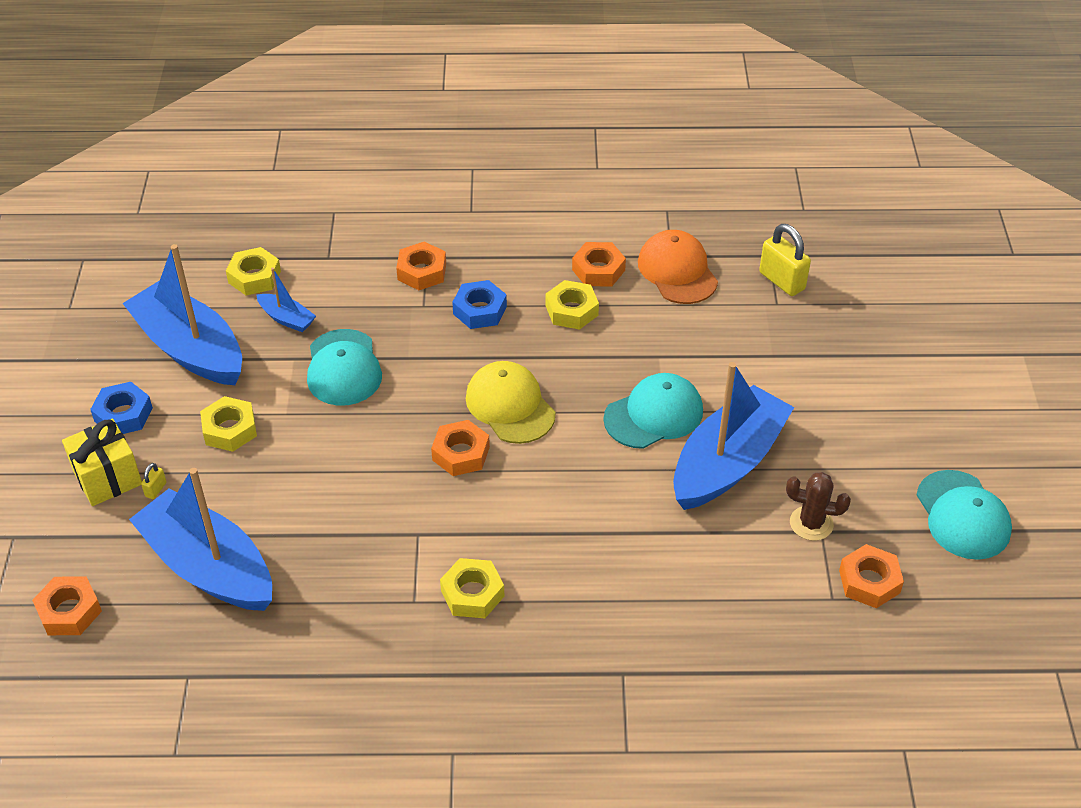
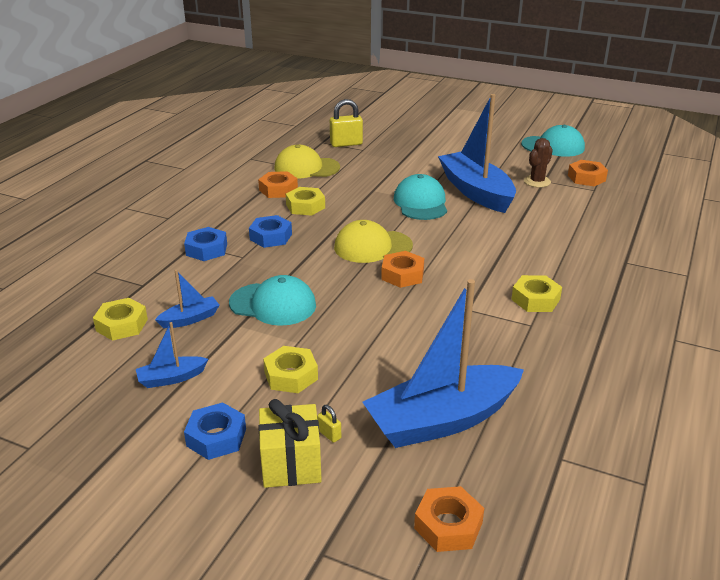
camera: 65 degrees left, 15 degrees down
blue boat [122,244,242,385] -> blue boat [136,322,208,388], size x0.44
orange nut [396,242,446,290] -> blue nut [184,227,227,261]
orange cap [638,230,718,304] -> yellow cap [274,145,340,178]

